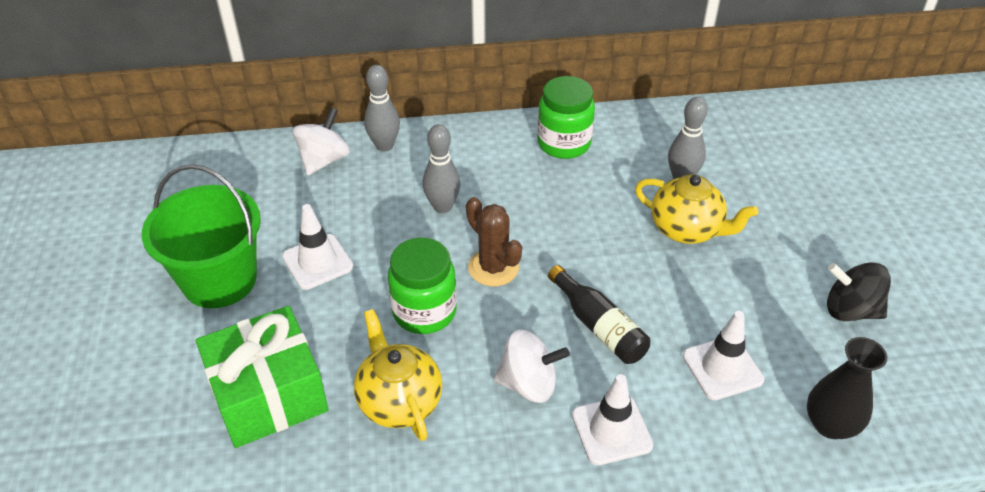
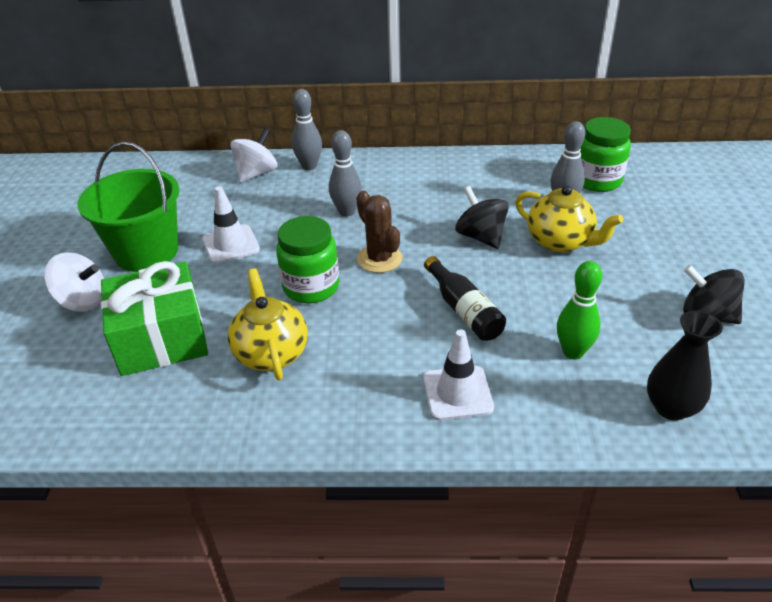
camera: 10 degrees right, 5 degrees down
white spinning top [493,330,570,403] -> white spinning top moved to [44,252,104,312]
green jar [537,76,595,159] -> green jar moved to [580,117,631,192]
white traffic cone [683,311,764,400] -> green bowling pin [557,261,602,359]
none -> black spinning top [455,186,509,249]

